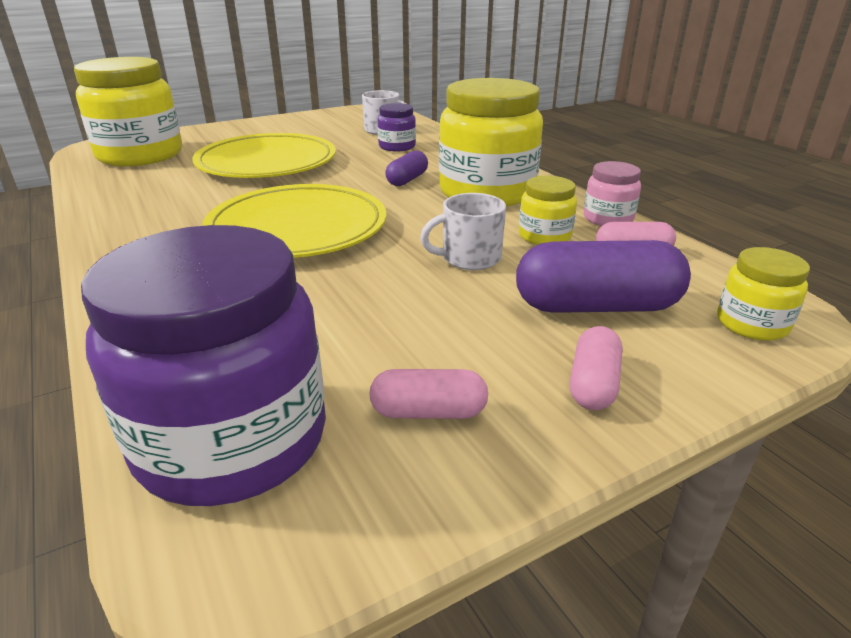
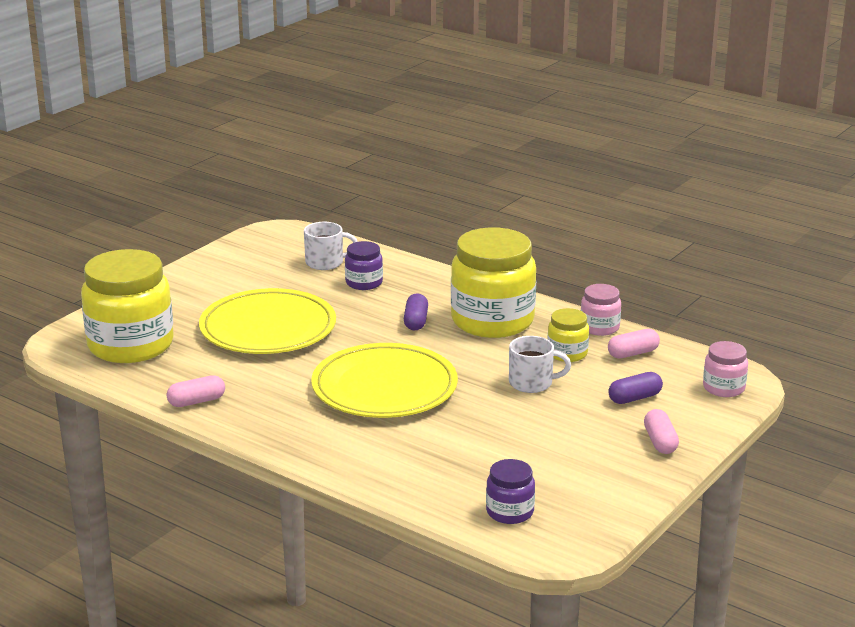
camera: 25 degrees left, 5 degrees down
purple jar [81,225,326,506] -> purple jar [486,459,535,524], size x0.47
pink capsule [369,369,488,419] -> pink capsule moved to [167,375,225,407]
white mug [420,193,506,270] -> white mug turned 135 degrees counterclockwise [509,336,571,393]
purple capsule [516,240,691,313] -> purple capsule [608,372,663,404], size x0.54
yellow jar [717,247,810,341] -> pink jar [703,341,748,397]

